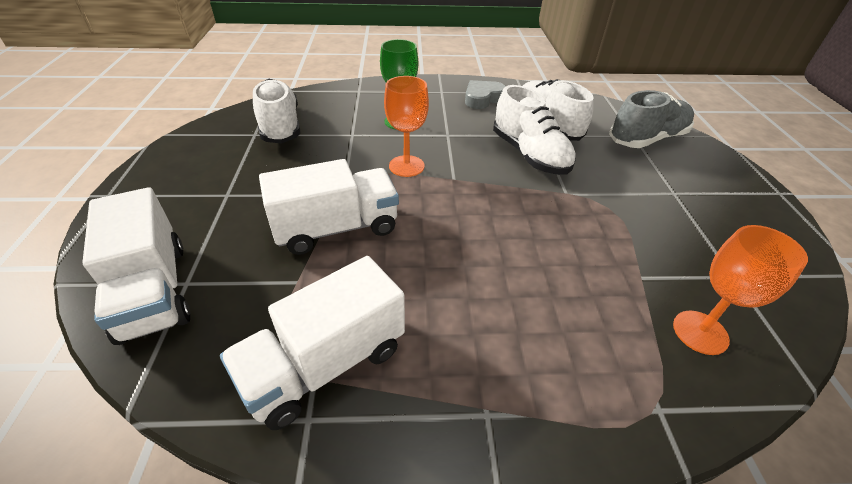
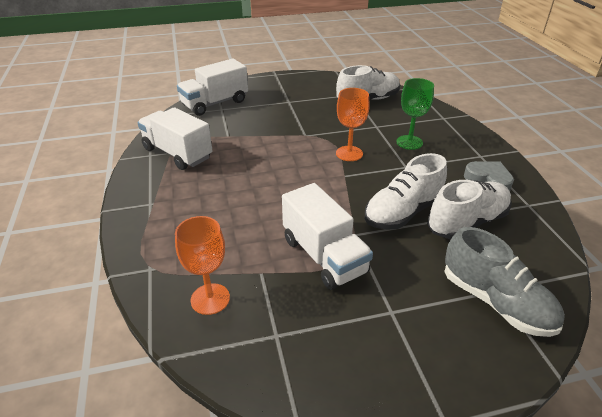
camera: 80 degrees right, 5 degrees down
white truck [259,159,399,255] -> white truck moved to [282,183,373,290]

